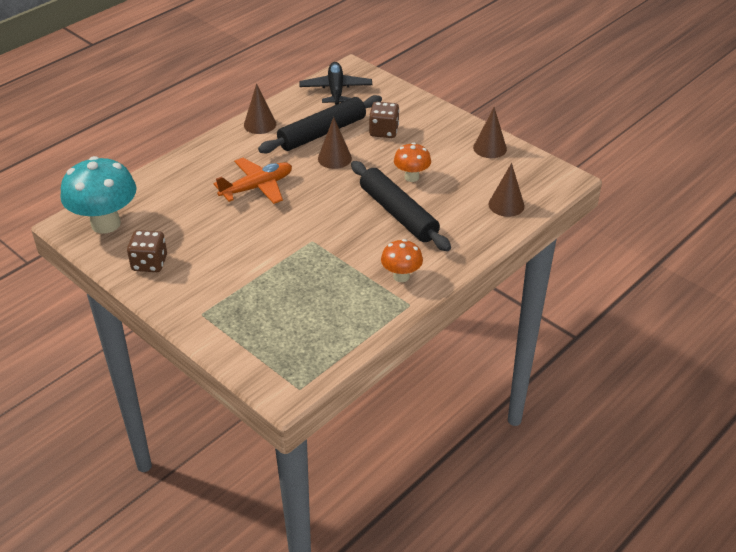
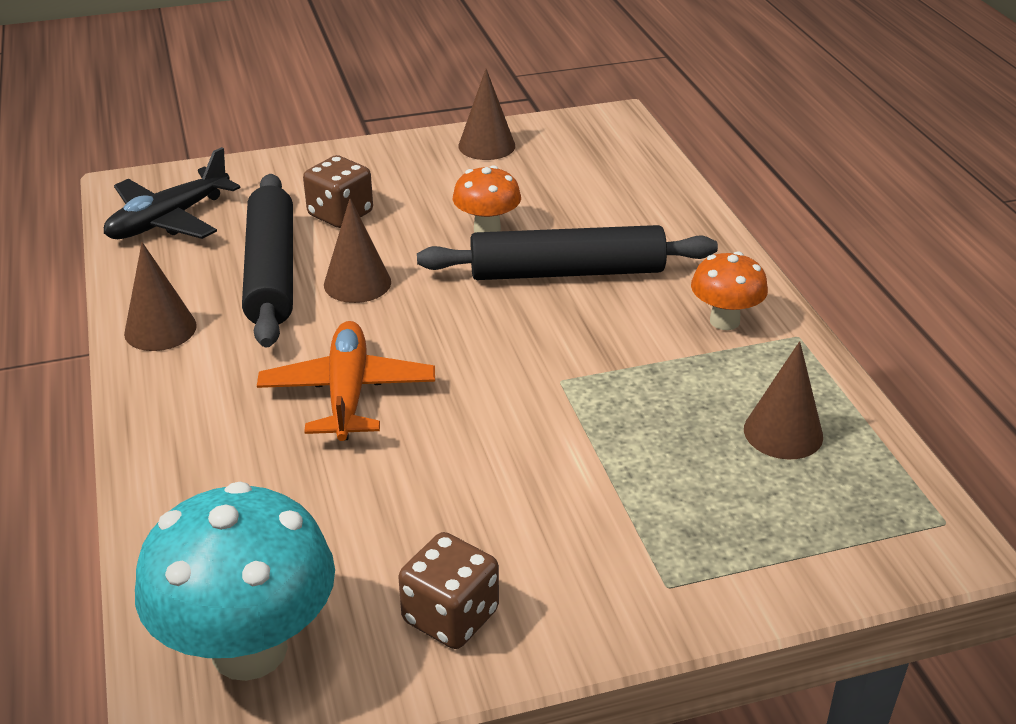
camera: 60 degrees left, 5 degrees down
black plane [299,62,372,105] -> black plane turned 75 degrees counterclockwise [104,147,240,239]
brown cone [489,163,525,217] -> brown cone moved to [744,341,823,460]

